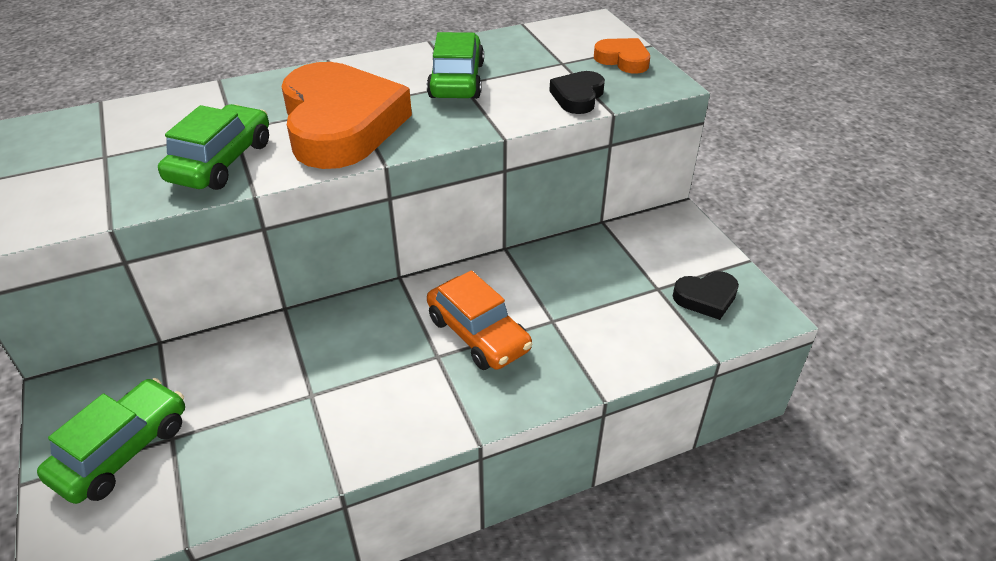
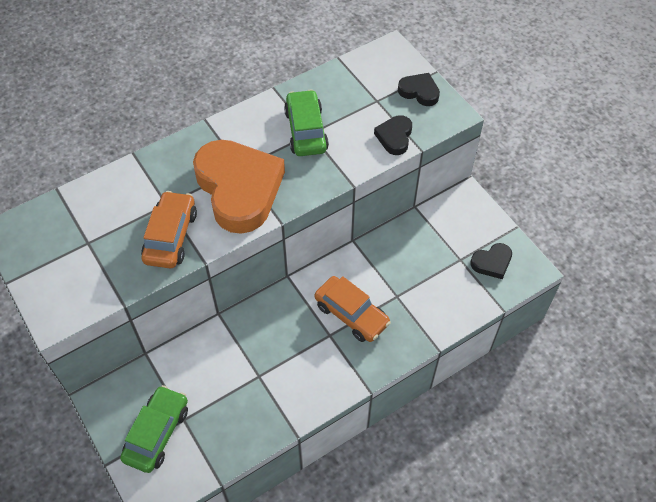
camera: 10 degrees left, 15 degrees up
green car [158,104,269,190] -> orange car [141,191,197,268]
orange heart [594,38,650,74] -> black heart [398,73,440,106]

